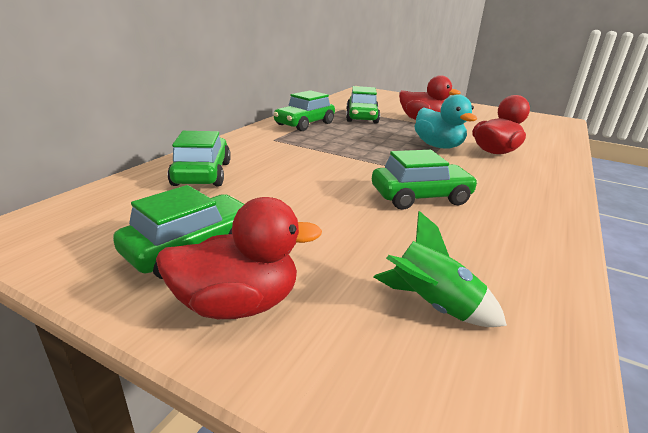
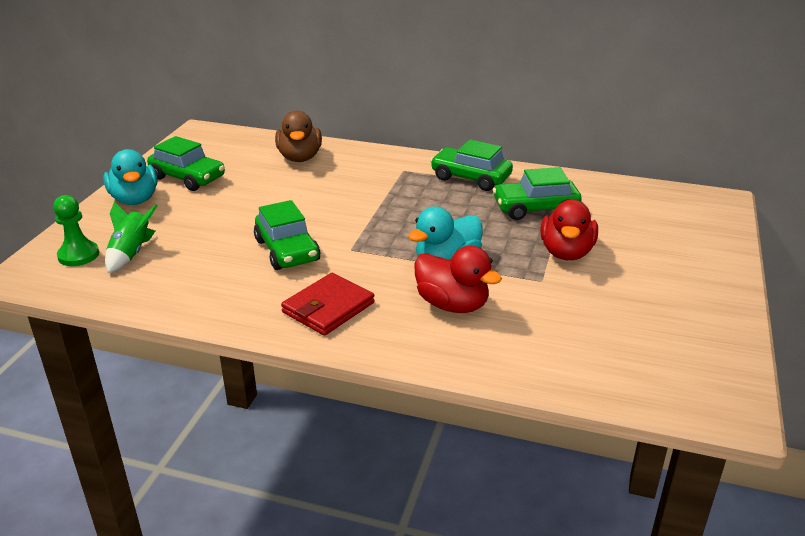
camera: 80 degrees right, 5 degrees up
red duck [156,197,322,319] -> turquoise duck [103,149,158,205]
green car [168,131,231,186] -> brown duck [275,111,322,162]
none -> green pawn [53,195,99,266]
none -> red wallet [281,273,375,336]

